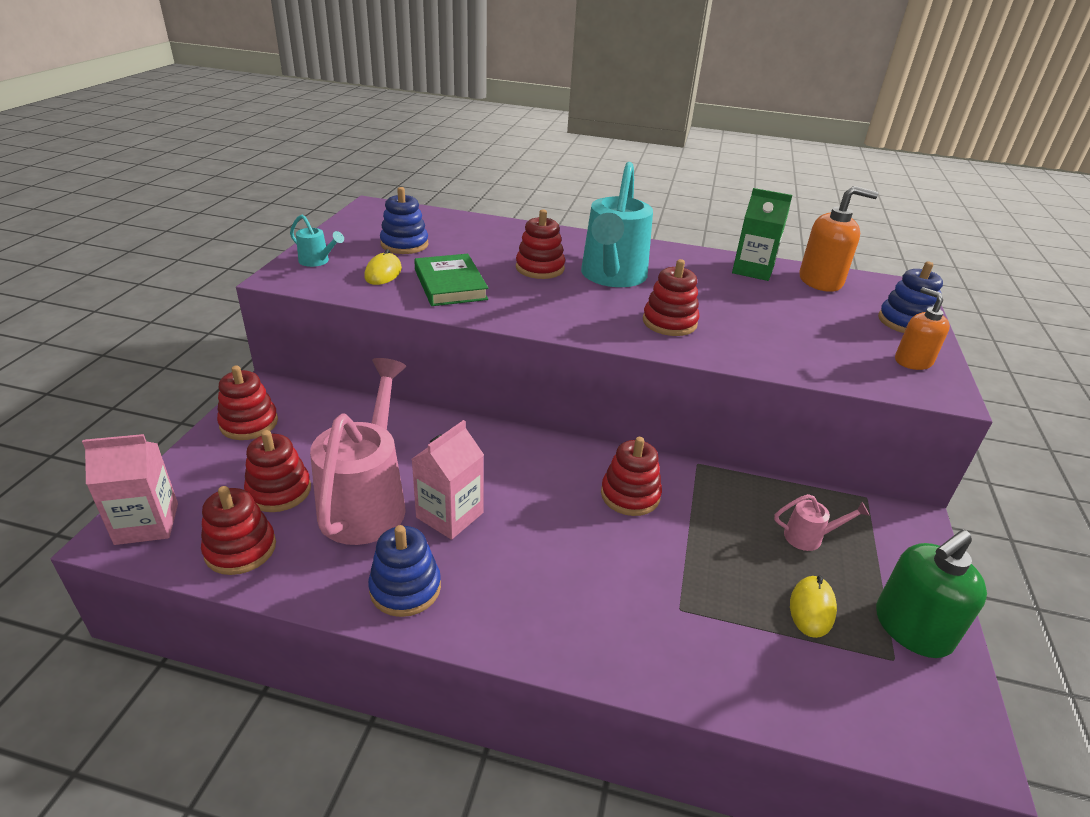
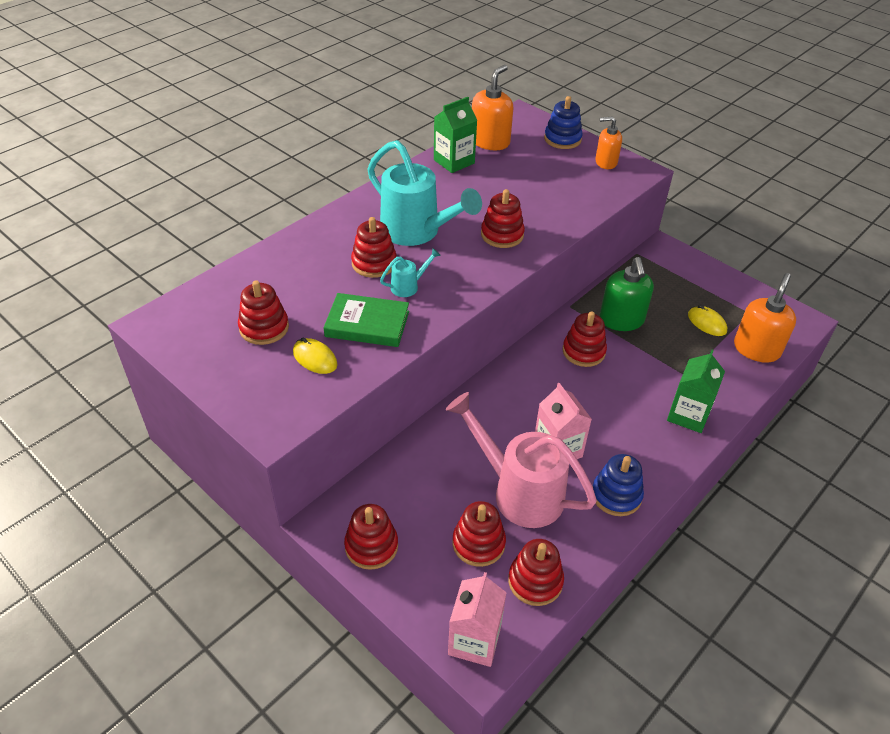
camera: 60 degrees left, 10 degrees up
turquoise watering can [290,215,344,267] -> turquoise watering can moved to [380,248,441,297]
blue stacking toy [380,187,428,254] -> red stacking toy [238,281,289,345]
pink watering can [774,494,870,551] -> none
green soap dispenser [876,530,987,658] -> green soap dispenser moved to [600,257,654,331]
none -> green carton [667,350,725,433]
none -> orange soap dispenser [734,273,796,363]

